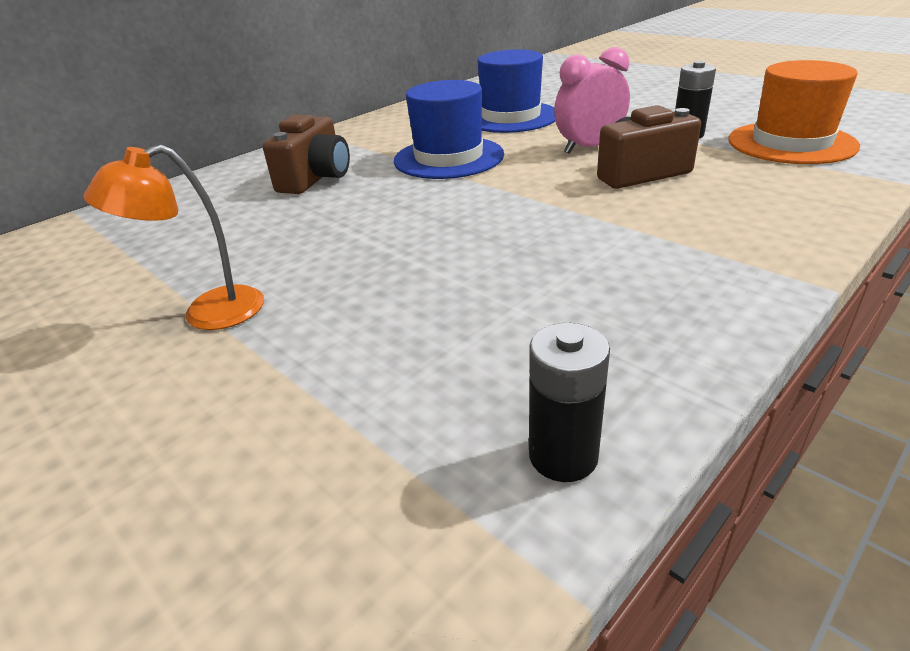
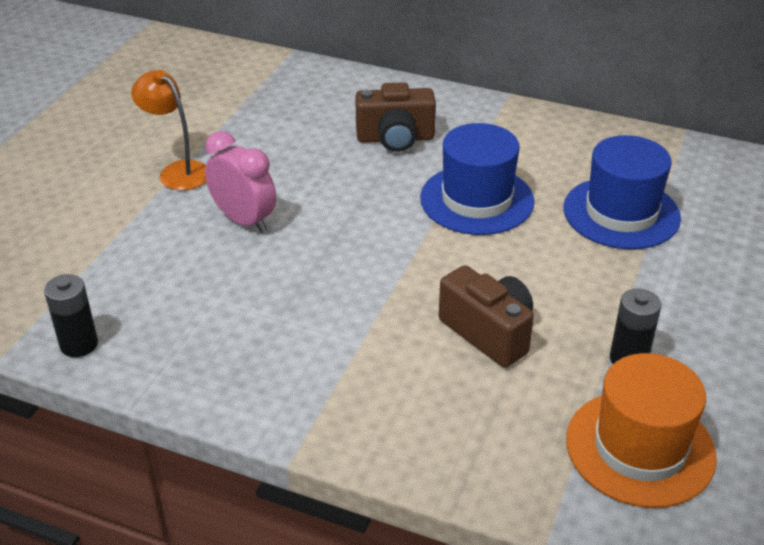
camera: 65 degrees right, 5 degrees up
pink clock [554,47,630,154] -> pink clock moved to [205,131,276,233]

